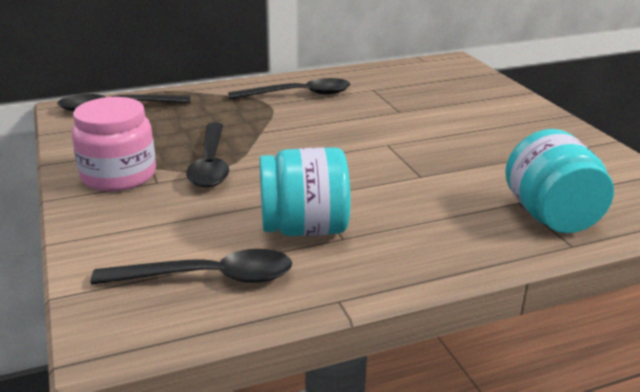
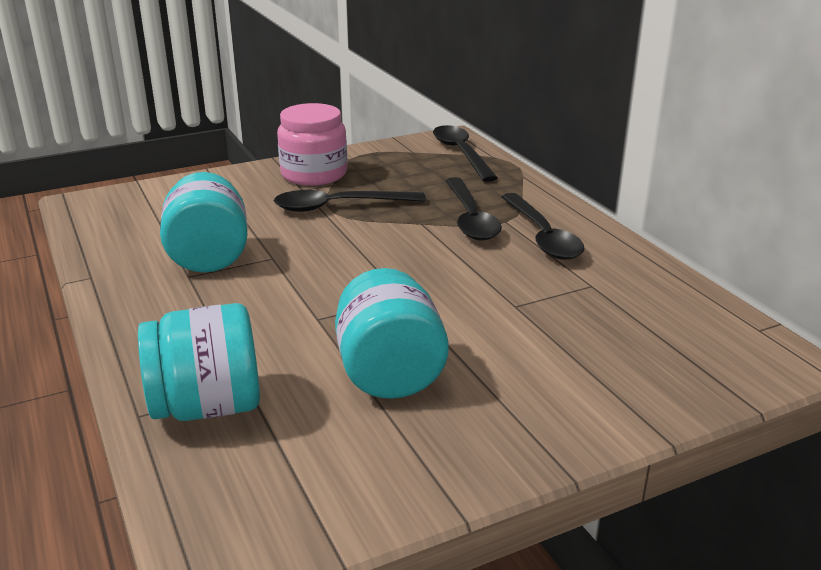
camera: 85 degrees right, 0 degrees up
black spoon [91,249,292,285] -> black spoon moved to [445,177,502,240]
none -> turquoise jar [335,268,449,399]

